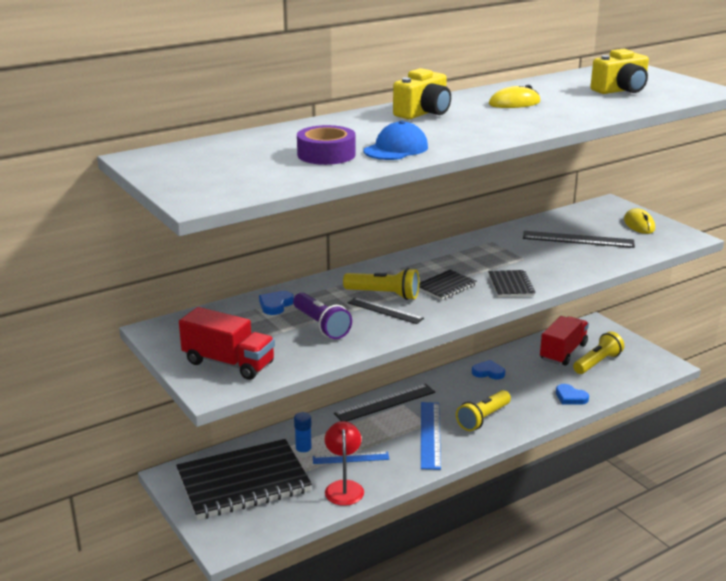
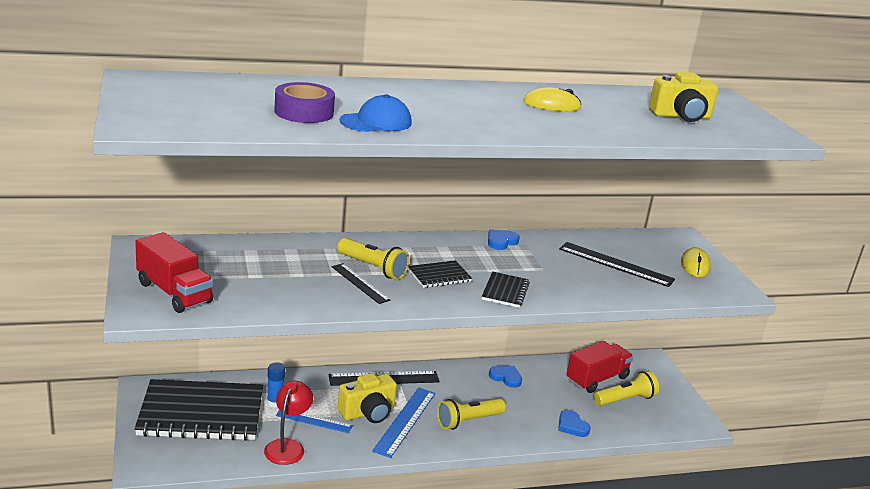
camera: 15 degrees right, 0 degrees up
blue heart [259,291,294,315] -> blue heart moved to [488,229,520,250]
purple flashlight [293,293,352,339] -> none
yellow camera [393,68,451,119] -> yellow camera moved to [338,373,397,423]

